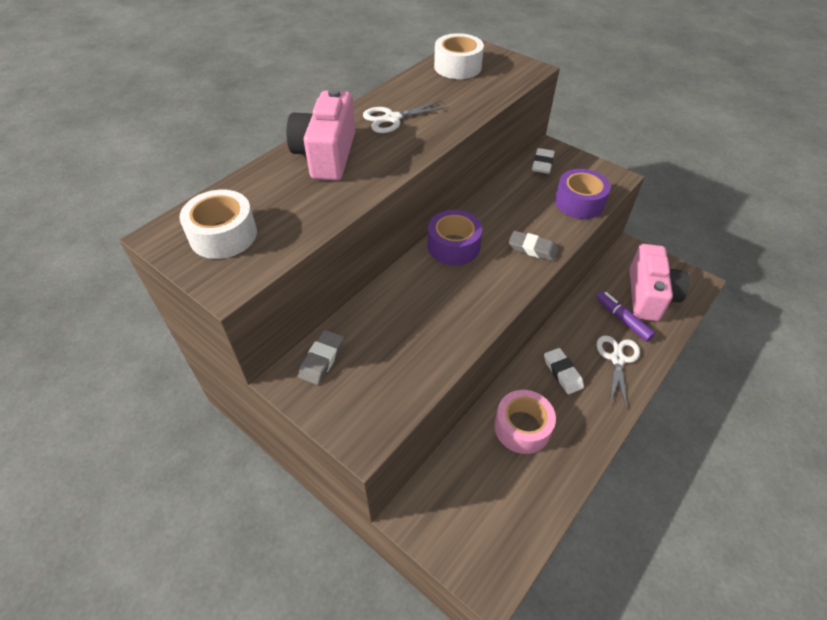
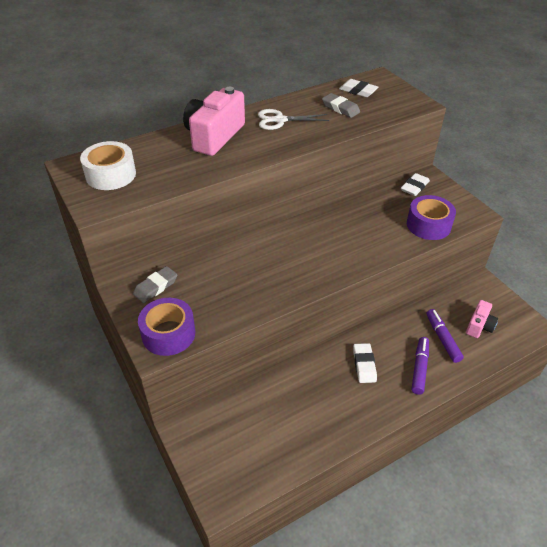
camera: 20 degrees right, 5 degrees down
purple tape [428,210,482,265] -> purple tape moved to [138,298,195,356]
white tape [434,33,484,79] -> white eraser [339,79,378,97]
pink tape [494,390,556,454] -> none
grey eraser [509,231,558,261] -> grey eraser moved to [322,93,360,118]
white scissors [597,335,640,408] -> purple marker [412,337,429,395]
pink camera [630,244,690,321] -> pink camera [466,300,498,338], size x0.54

